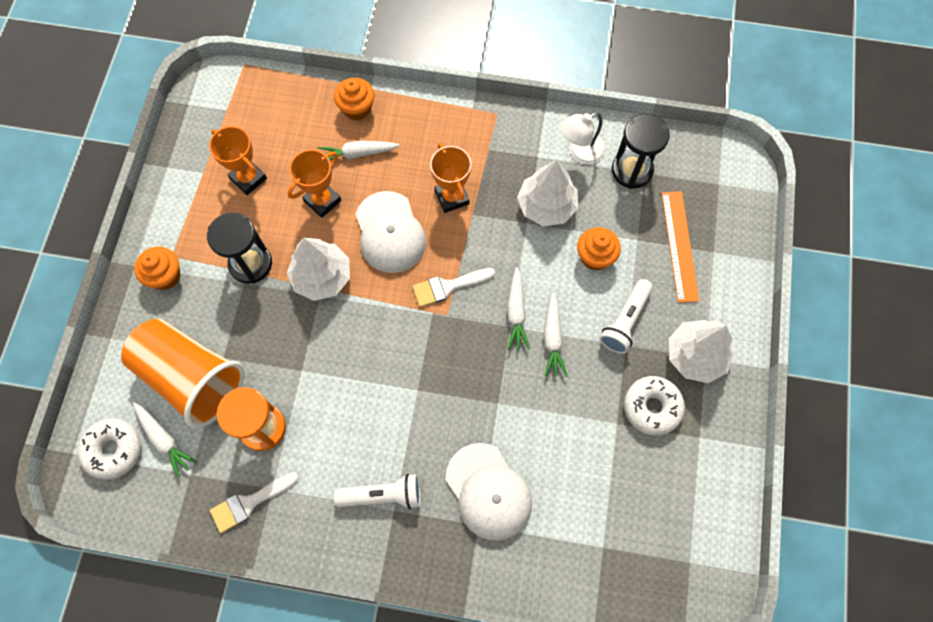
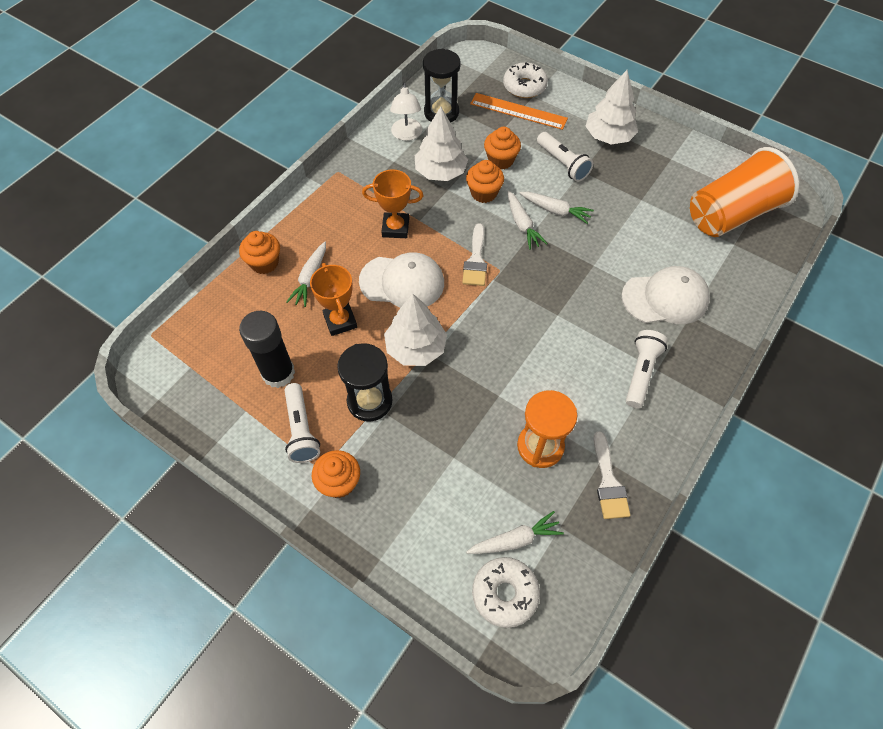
camera: 65 degrees left, 10 degrees down
orange cup [121,319,244,428] -> orange cup moved to [690,147,799,237]
orange trophy [209,126,267,195] -> black glue stick [239,311,295,388]
white carrot [507,267,530,350] -> white carrot turned 45 degrees clockwise [507,190,548,250]
white donut [624,376,685,436] -> white donut moved to [503,62,548,98]
none -> white flashlight [284,383,320,463]
none -> orange cupcake [466,160,504,203]

